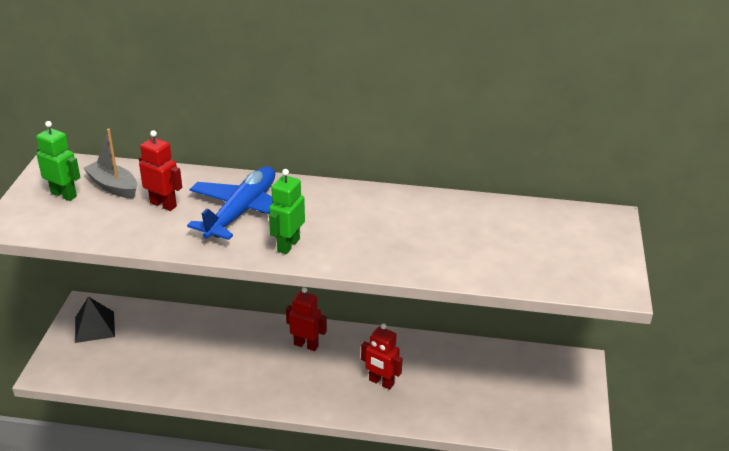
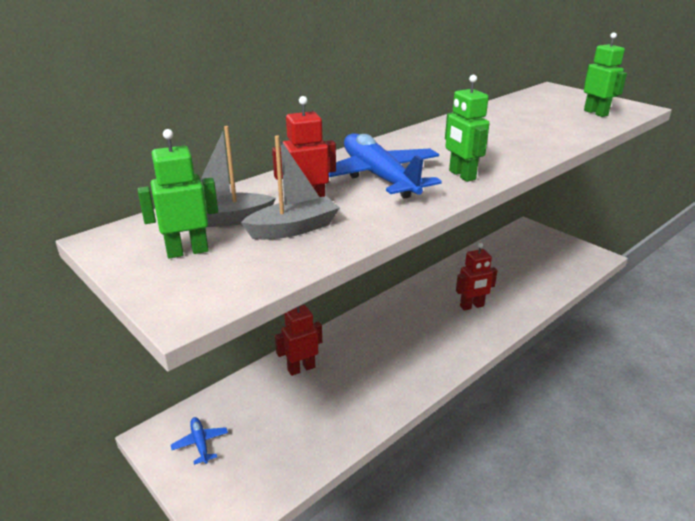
camera: 50 degrees left, 5 degrees down
black pyramid [75,297,115,343] -> blue plane [171,417,228,465]
red robot [286,287,327,351] -> red robot moved to [275,305,322,376]
none -> grey boat [241,135,339,240]
none -> green robot [584,32,627,117]

